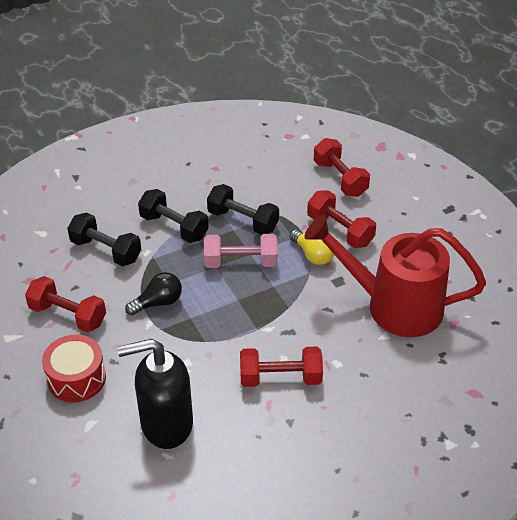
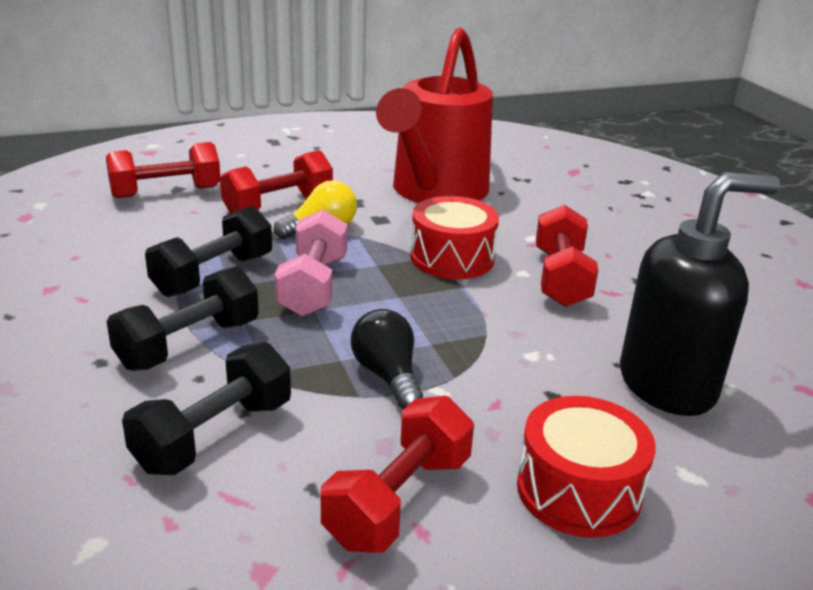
camera: 85 degrees left, 15 degrees down
black soap dispenser [117,339,193,449] -> black soap dispenser turned 105 degrees counterclockwise [620,172,780,416]
none -> red drum [410,196,499,279]

